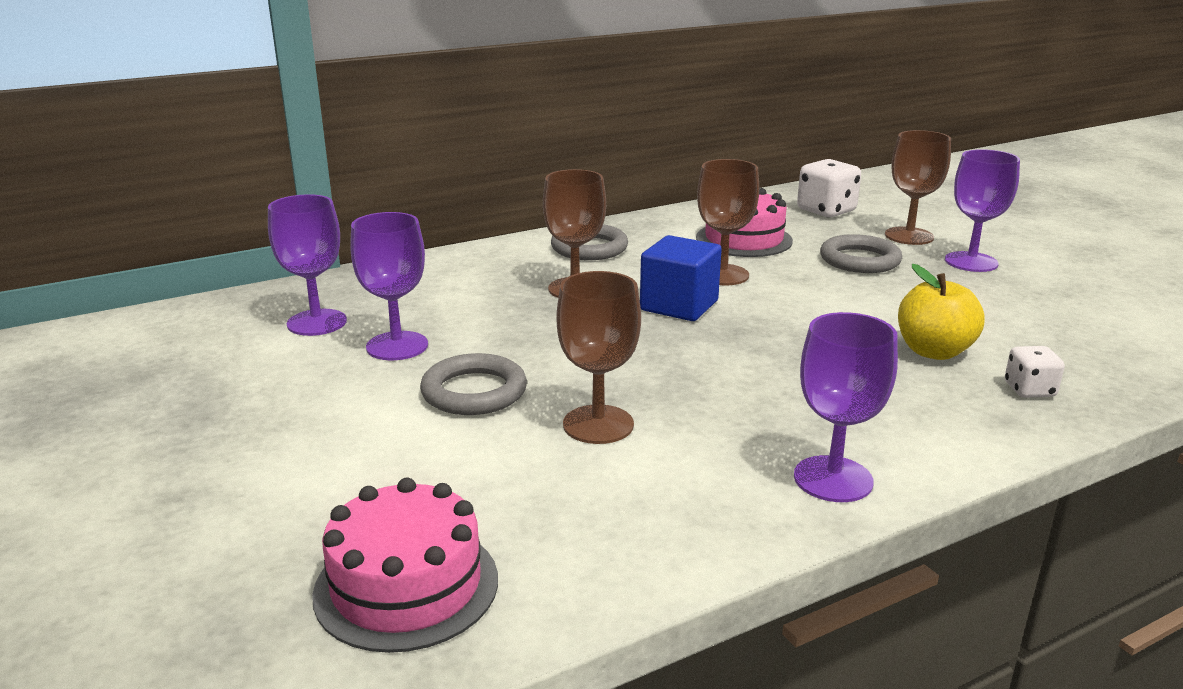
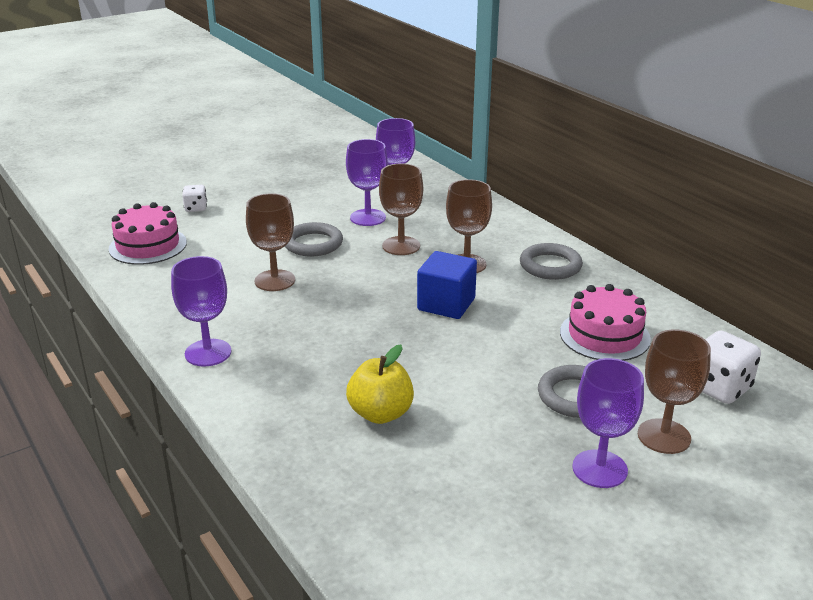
camera: 85 degrees right, 5 degrees up
brown goblet [697,159,759,285] -> brown goblet moved to [379,163,423,255]
white dice [1005,346,1065,398] -> white dice moved to [182,185,207,212]

